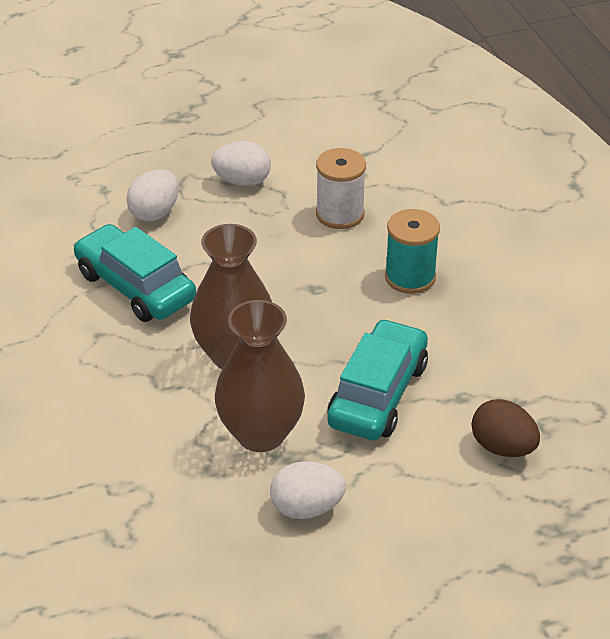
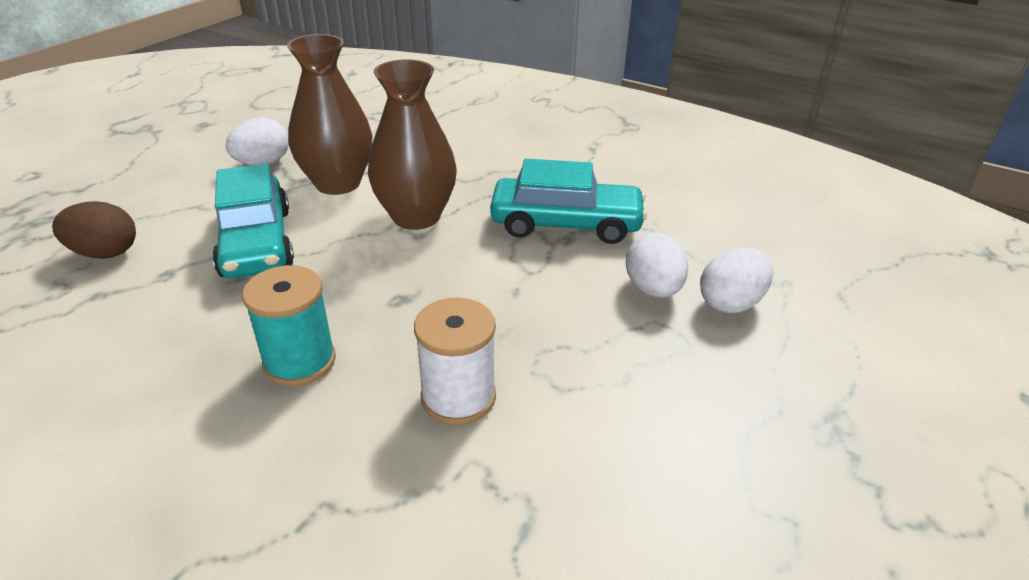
camera: 140 degrees right, 5 degrees down
white egg [211,141,271,186] -> white egg moved to [700,248,773,313]

